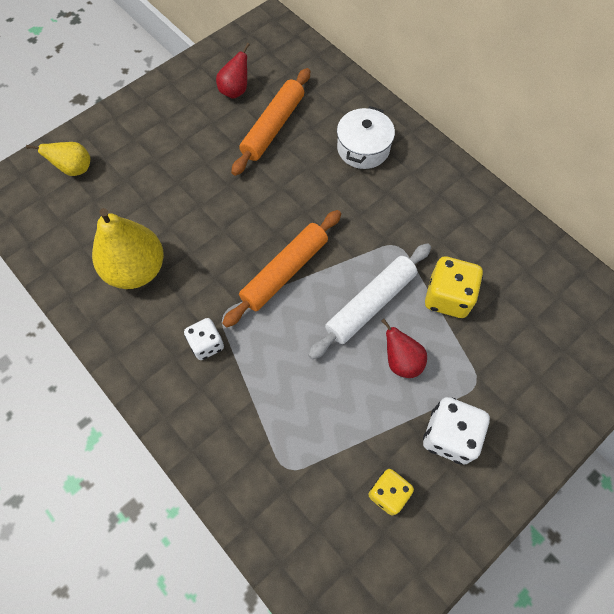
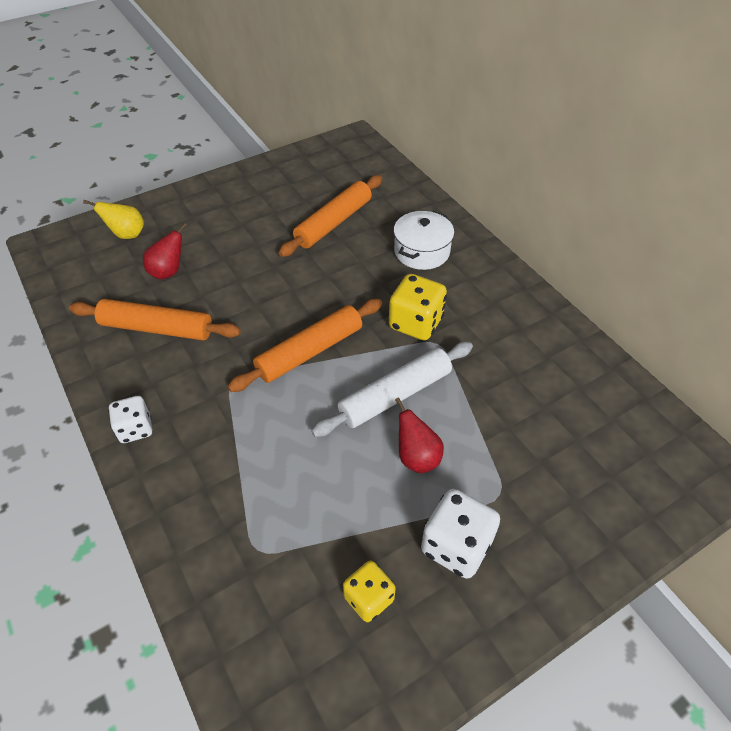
camera: 10 degrees right, 15 degrees down
yellow pear [92,208,164,289] -> orange rolling pin [69,299,241,341]
white dice [184,318,224,360] -> white dice moved to [108,396,153,443]
red pear [216,43,250,99] -> red pear moved to [143,223,187,280]
yellow dice [425,257,483,318] -> yellow dice moved to [389,274,447,340]

